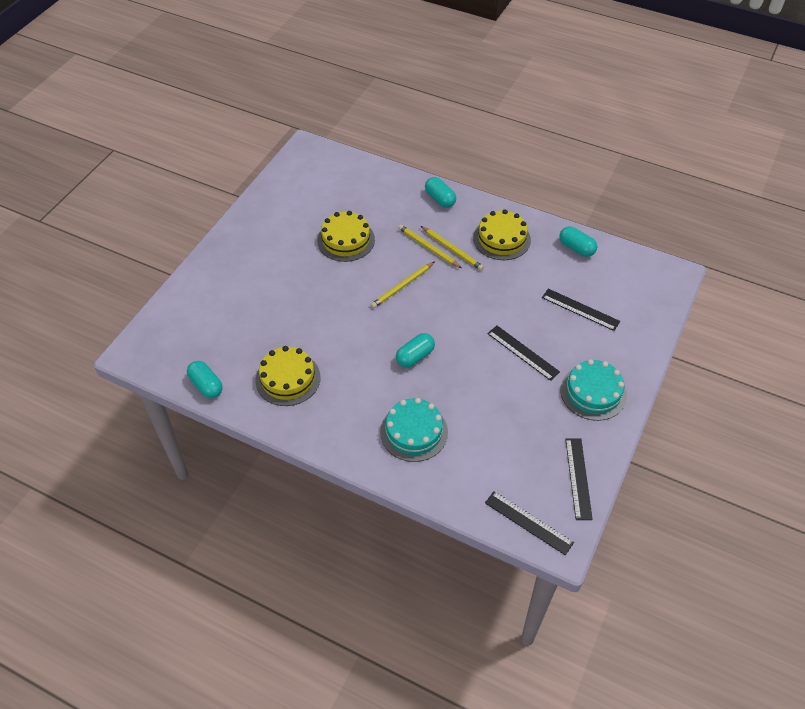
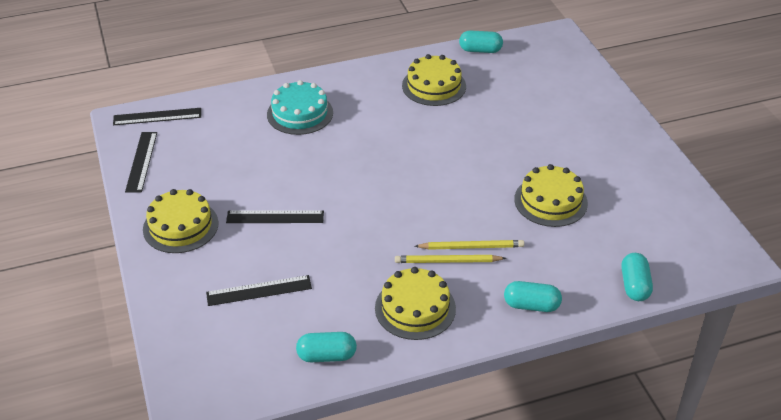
camera: 135 degrees right, 10 degrees down
yellow pencil [371,261,435,308] -> none
turquoise capsule [396,333,435,368] -> turquoise capsule moved to [622,253,653,301]
turquoise cake [561,359,627,421] -> yellow cake [143,189,218,253]
black ruler [565,439,593,520] -> black ruler turned 45 degrees clockwise [125,132,157,192]

